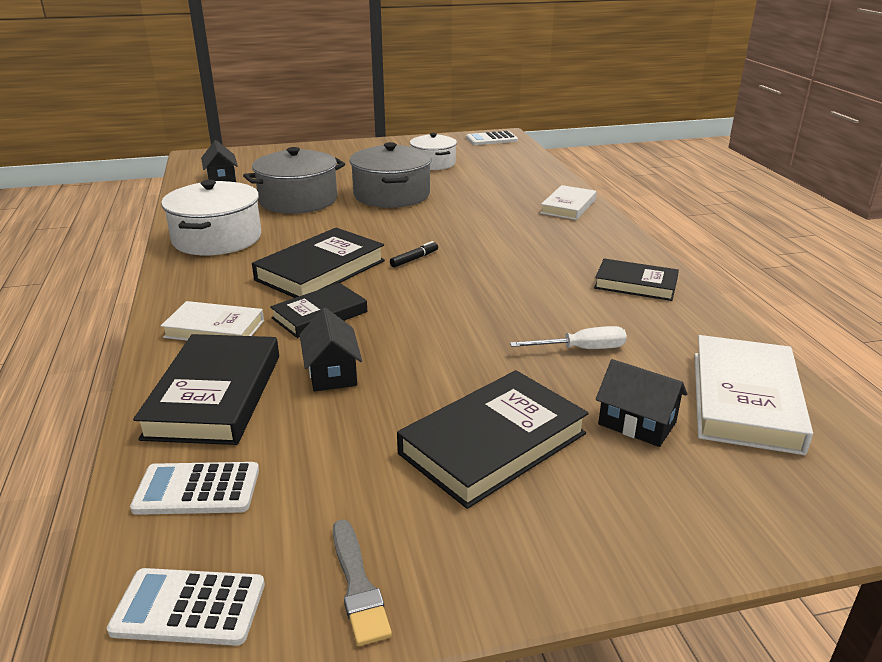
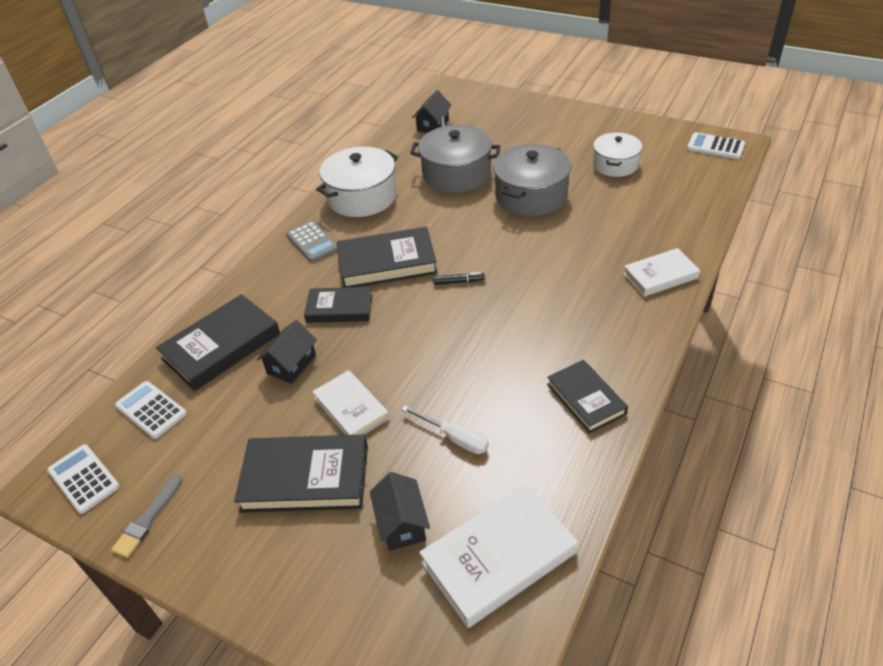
camera: 45 degrees right, 15 degrees up
white book [161,301,264,341] -> white book moved to [312,370,389,435]
none -> grey calculator [286,221,338,263]

